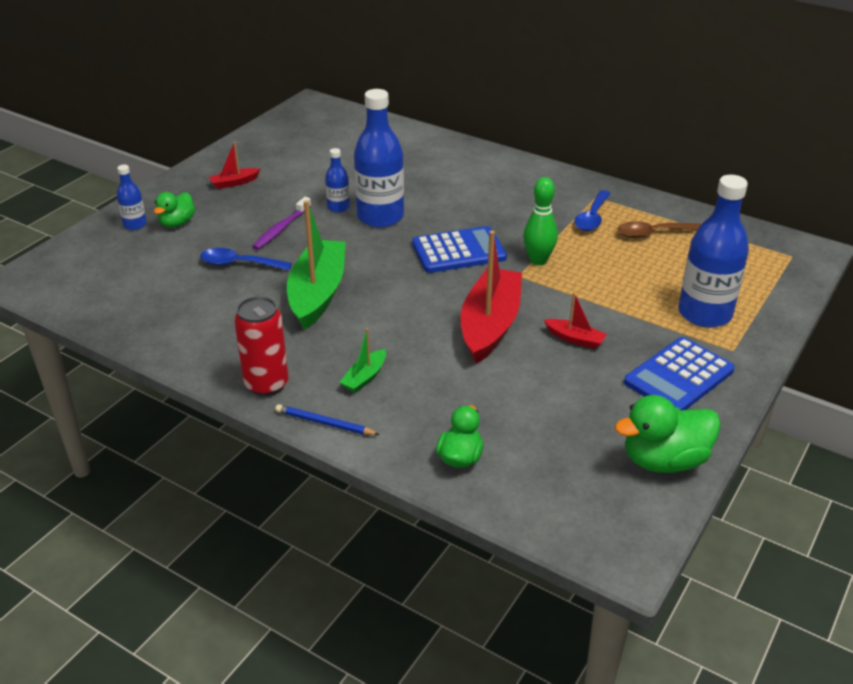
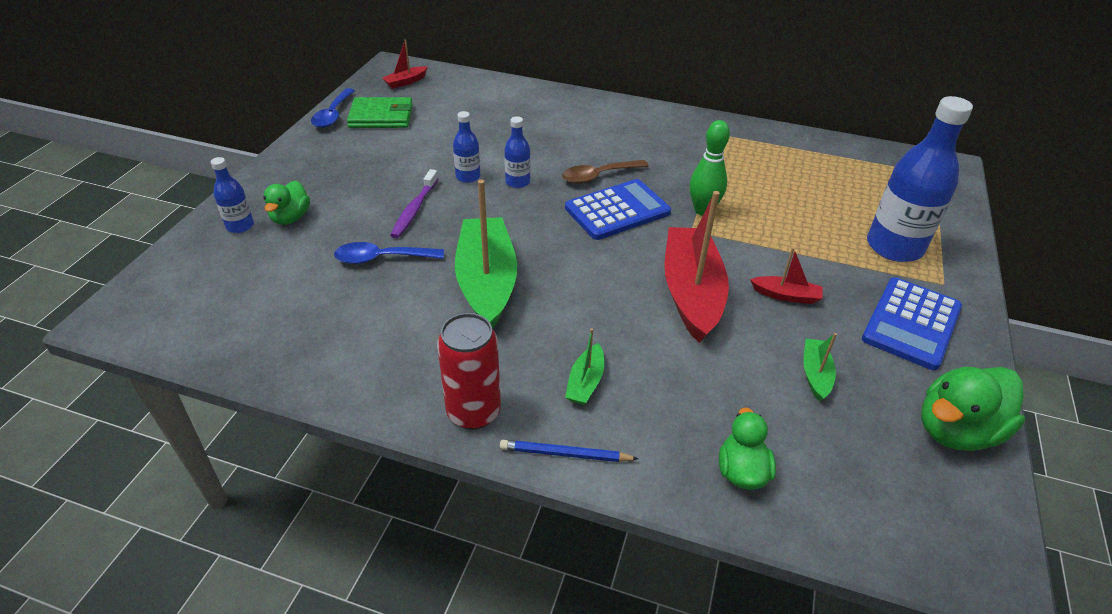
camera: 15 degrees left, 5 degrees up
red boat [209,142,260,189] -> red boat moved to [382,40,428,89]
blue bottle [354,89,404,228] -> blue bottle [504,116,531,188], size x0.49
blue spoon [574,190,611,231] -> blue spoon moved to [311,88,355,128]
brown spoon [617,221,701,238] -> brown spoon moved to [562,160,649,184]
none -> green wallet [347,97,413,128]
none -> green boat [803,333,837,401]

